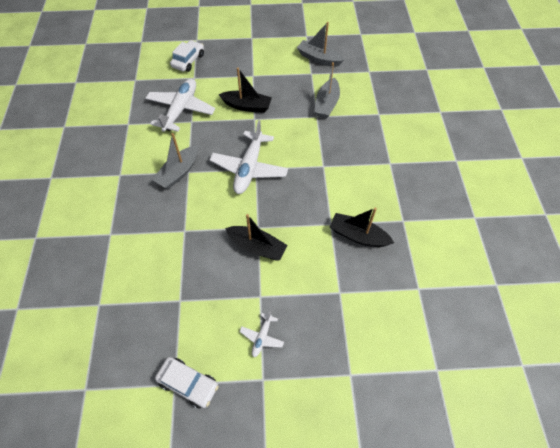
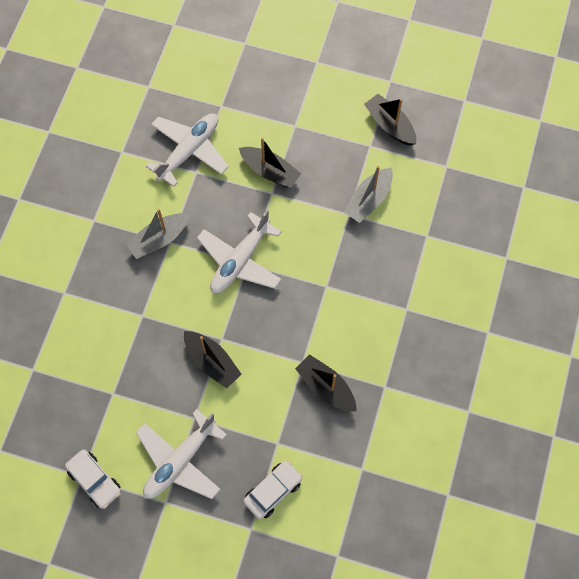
camera: 20 degrees right, 10 degrees up
white car [170,40,204,72] -> white car moved to [243,460,303,519]
white plane [239,311,284,357] -> white plane [136,409,227,499], size x2.13
grey boat [297,22,344,67] -> black boat [364,94,416,146]

